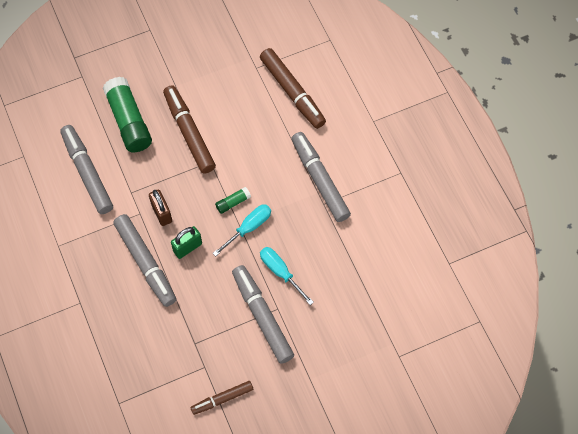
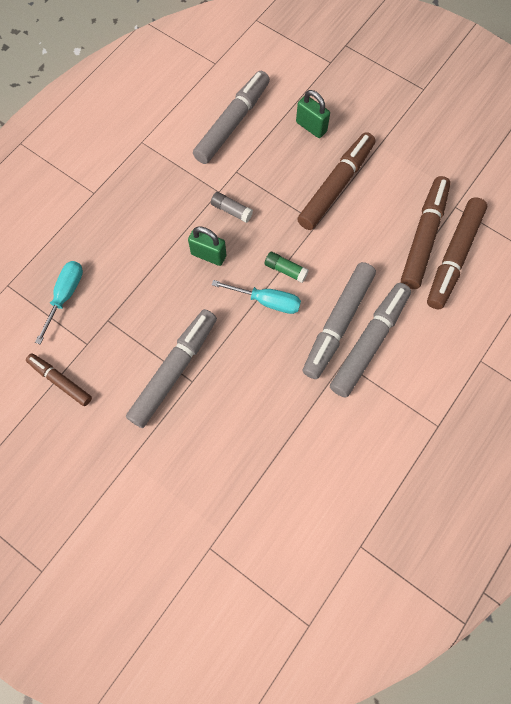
camera: 60 degrees right, 5 degrees up
green glue stick [103,77,152,153] -> green padlock [296,90,330,138]
grey marker [113,214,176,307] -> grey marker moved to [303,262,376,379]
brown padlock [149,189,172,226] -> grey glue stick [211,192,253,223]
turquoise screwdriver [260,247,314,305] -> turquoise screwdriver moved to [35,261,83,345]
none -> brown marker [401,176,451,289]

